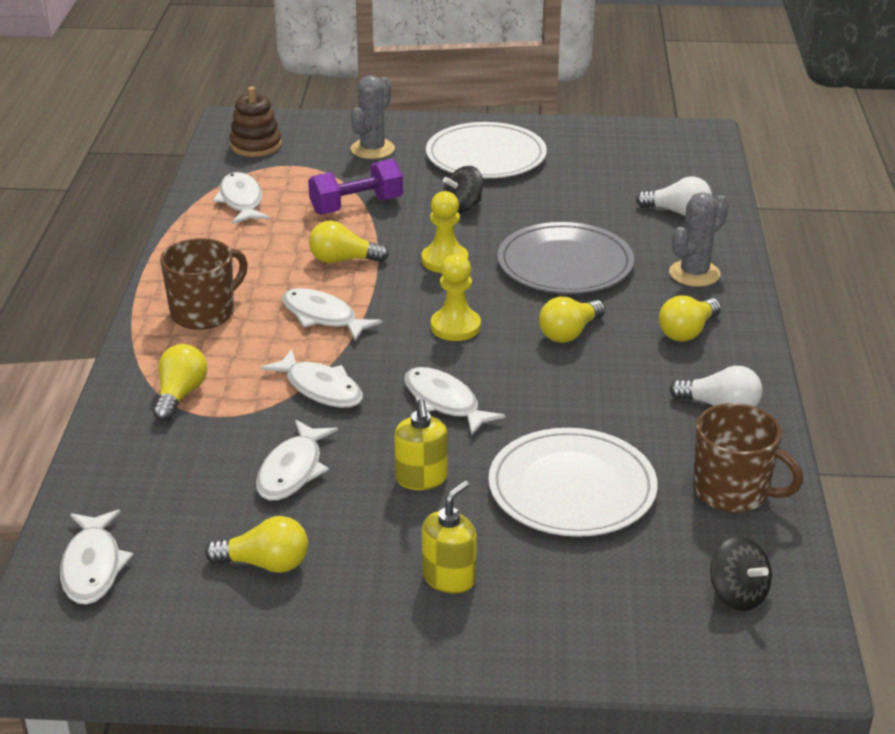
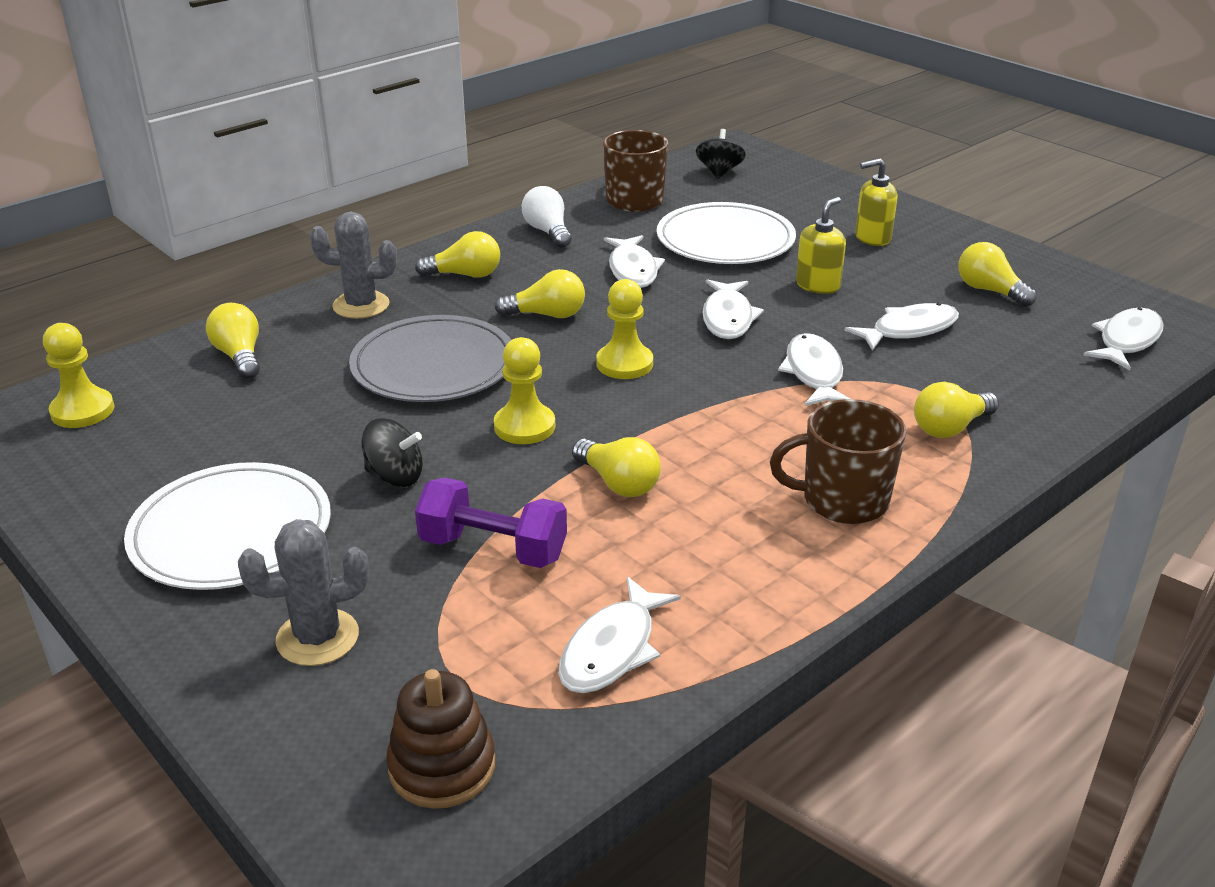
camera: 135 degrees left, 0 degrees up
white fish [282,288,382,341] -> white fish moved to [604,235,665,288]
white light bulb [636,176,712,216] -> yellow light bulb [206,303,260,379]
none -> yellow pawn [43,323,114,428]

